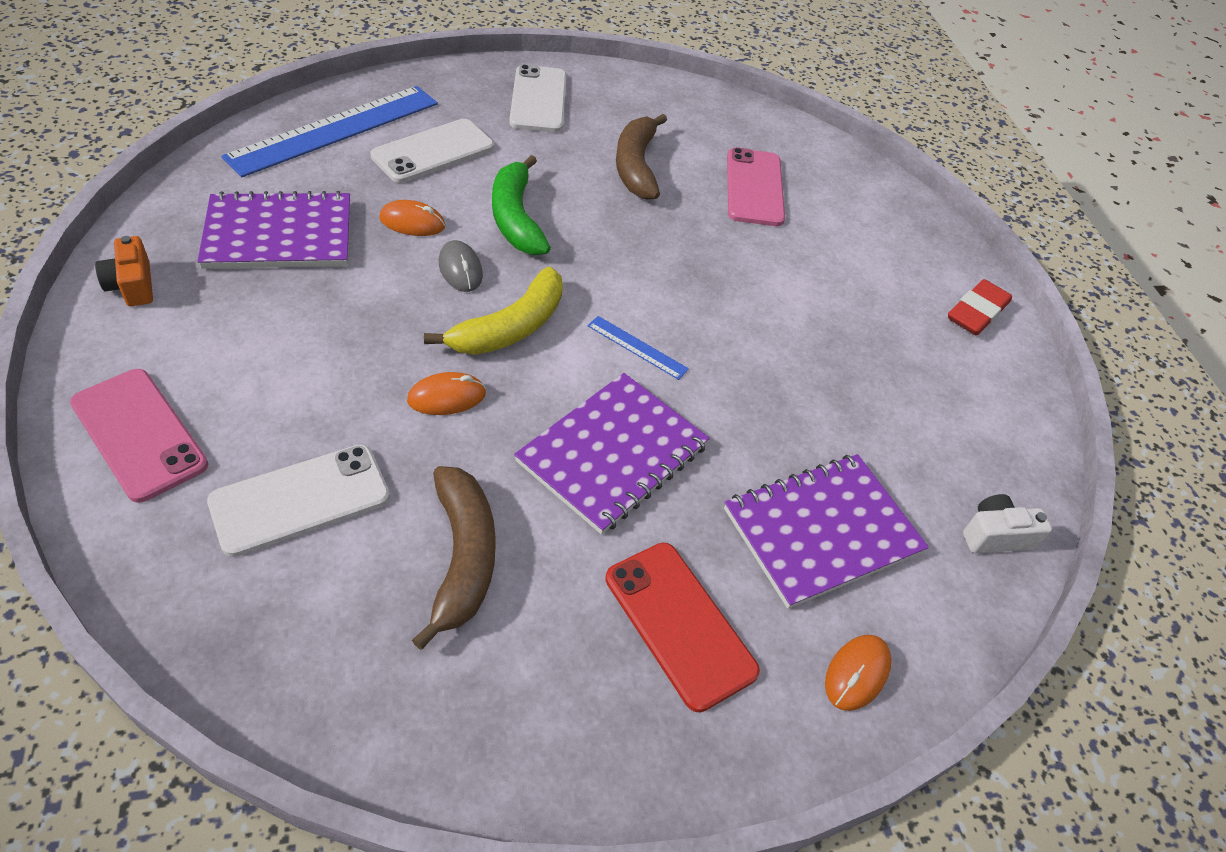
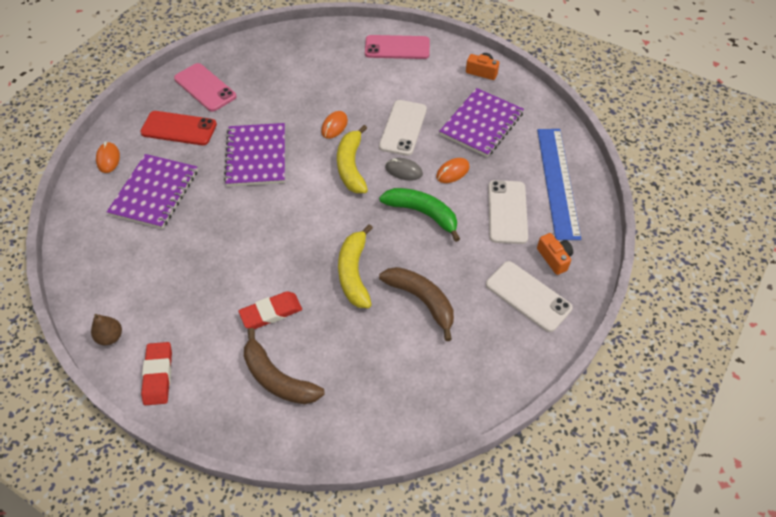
camera: 140 degrees right, 5 degrees up
white phone [207,445,390,557] -> white phone moved to [379,100,427,156]
brown banana [412,466,496,650] -> brown banana moved to [244,328,325,404]
blue ruler [587,316,689,380] -> none
pink phone [727,147,785,226] -> pink phone moved to [174,63,236,112]
white camera [963,494,1052,553] -> none
none -> brown pear [91,314,122,345]
none -> red eraser [238,291,302,329]
none -> yellow banana [338,224,373,308]
none -> orange camera [537,233,573,275]

